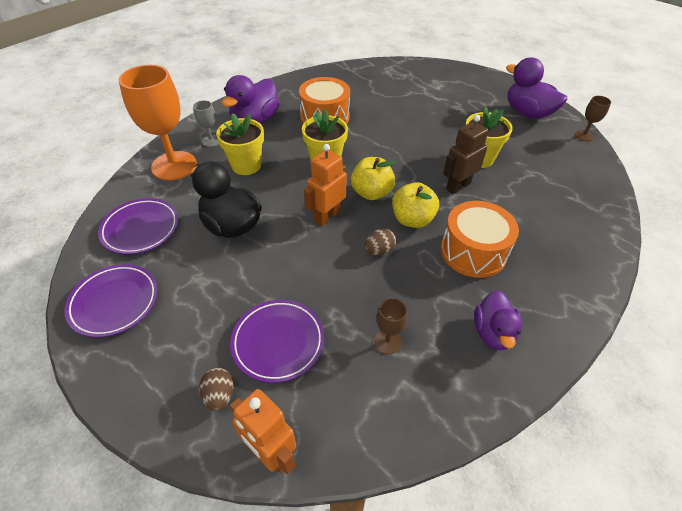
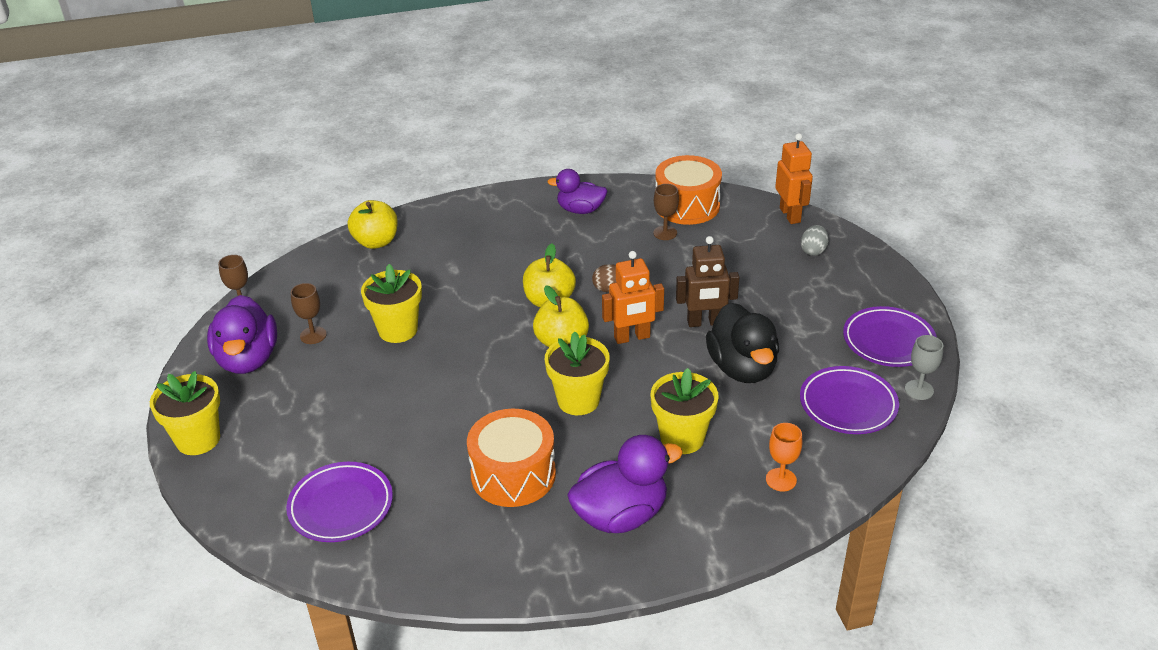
camera: 145 degrees left, 10 degrees down
orange goblet [119,65,197,180] -> orange goblet [766,423,802,491], size x0.45
grey goblet [193,100,219,147] -> grey goblet moved to [905,335,943,400]
brown egg [199,367,234,411] -> grey egg [801,225,829,256]
purple plate [230,299,324,383] -> purple plate moved to [286,462,393,542]
orange drum [441,201,519,278] -> orange drum moved to [655,155,722,225]
brown robot [443,115,488,194] -> brown robot moved to [676,236,739,327]
purple duck [474,290,522,350] -> purple duck turned 120 degrees counterclockwise [547,169,607,214]
none -> yellow flower pot [150,371,220,455]
none -> brown goblet [291,283,327,344]
none -> yellow apple [348,200,398,249]

